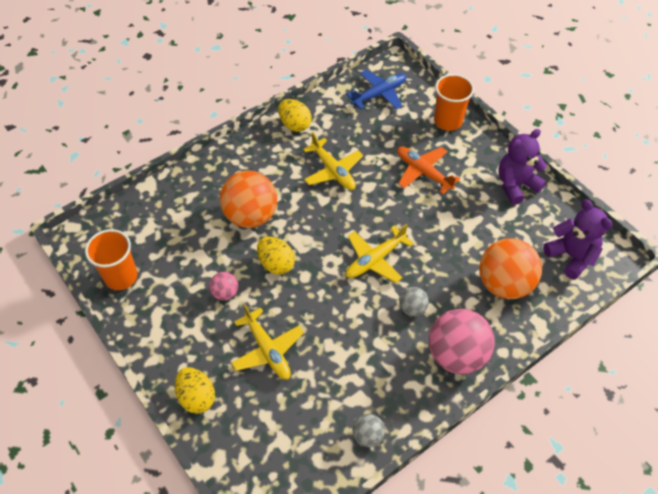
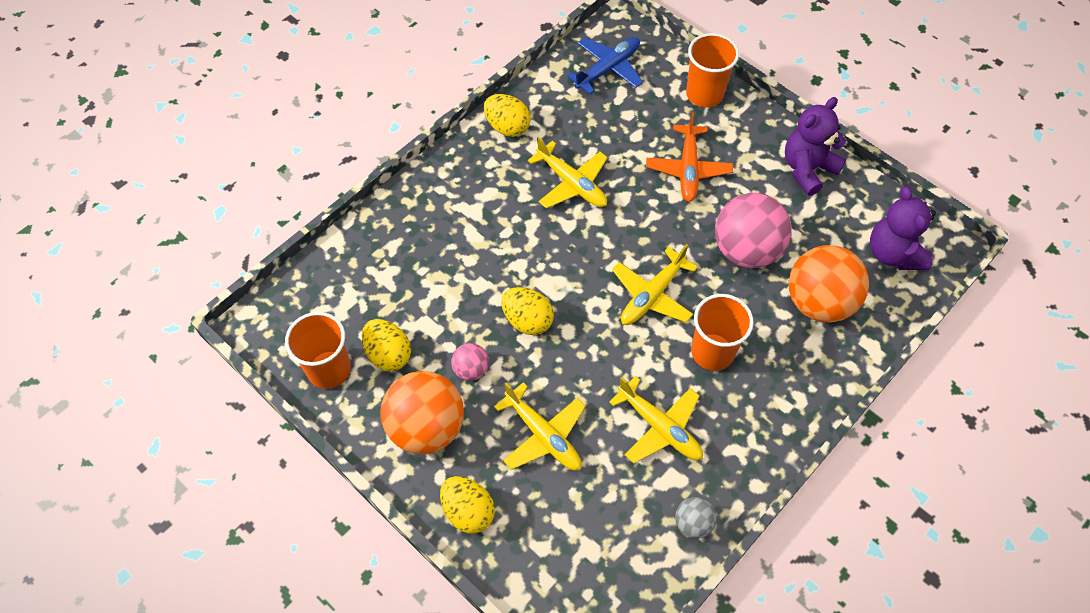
camera: 10 degrees left, 5 degrees up
orange ball [220,171,277,228] -> orange ball moved to [380,371,464,454]
orange plane [397,147,460,194] -> orange plane turned 120 degrees counterclockwise [646,112,733,202]
grey ball [399,287,429,316] -> orange cup [691,294,754,371]
pink ball [429,309,495,374] -> pink ball moved to [715,193,792,268]
purple teddy bear [543,199,613,280] -> purple teddy bear turned 150 degrees counterclockwise [870,186,936,270]
none -> yellow egg [362,319,411,371]
none -> yellow plane [609,376,703,463]

